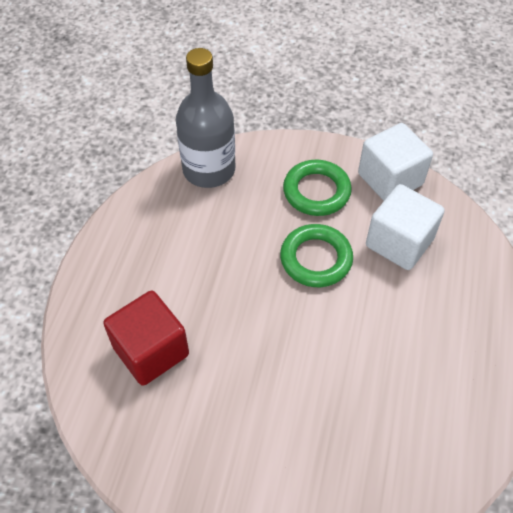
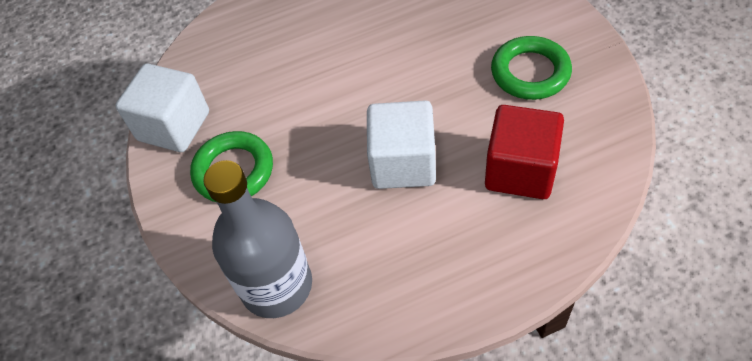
camera: 120 degrees left, 0 degrees up
green ring [280,224,353,287] -> green ring moved to [491,36,572,100]
white cube [366,184,445,270] -> white cube moved to [367,100,436,189]

